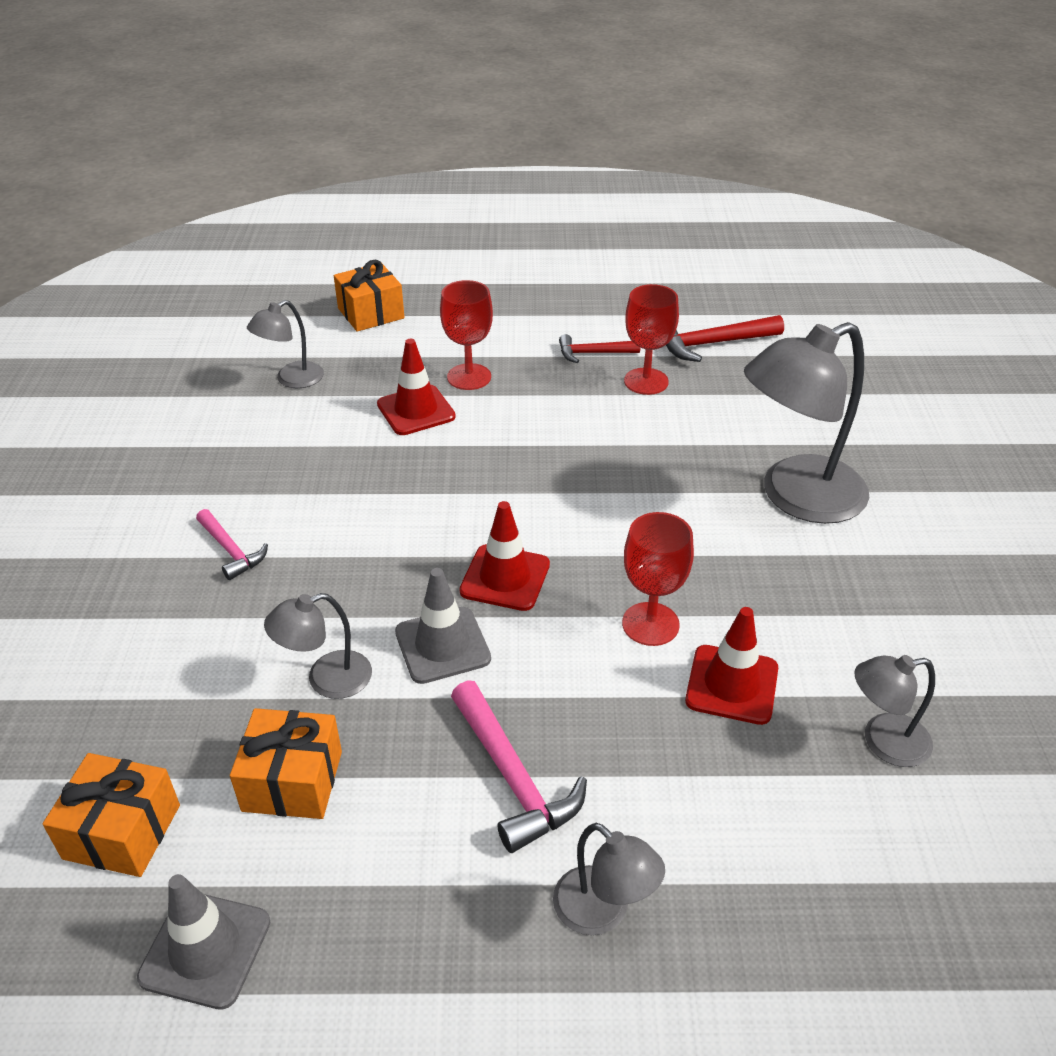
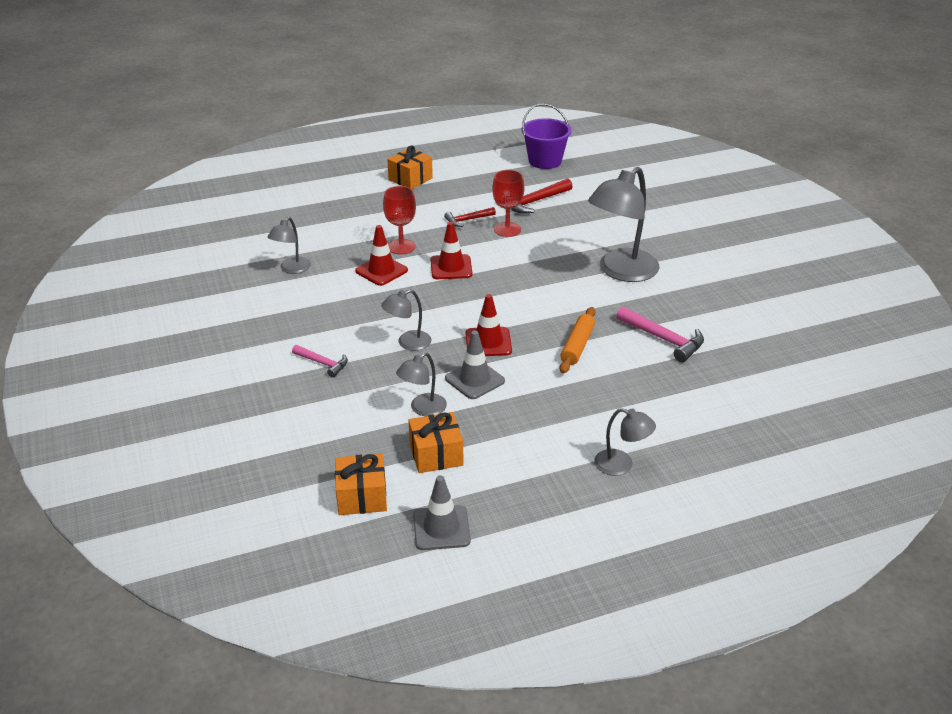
camera: 20 degrees left, 5 degrees down
orange gift [334,260,405,332] -> orange gift moved to [387,145,433,189]
pink hammer [451,680,587,853] -> pink hammer moved to [616,306,704,362]
red goblet [622,512,694,646] -> orange rolling pin [560,307,595,374]
red traffic cone [685,607,778,725] -> red traffic cone moved to [431,222,472,279]
grey lamp [854,655,935,767] -> grey lamp moved to [381,289,432,351]
none -> purple bucket [522,103,572,169]

